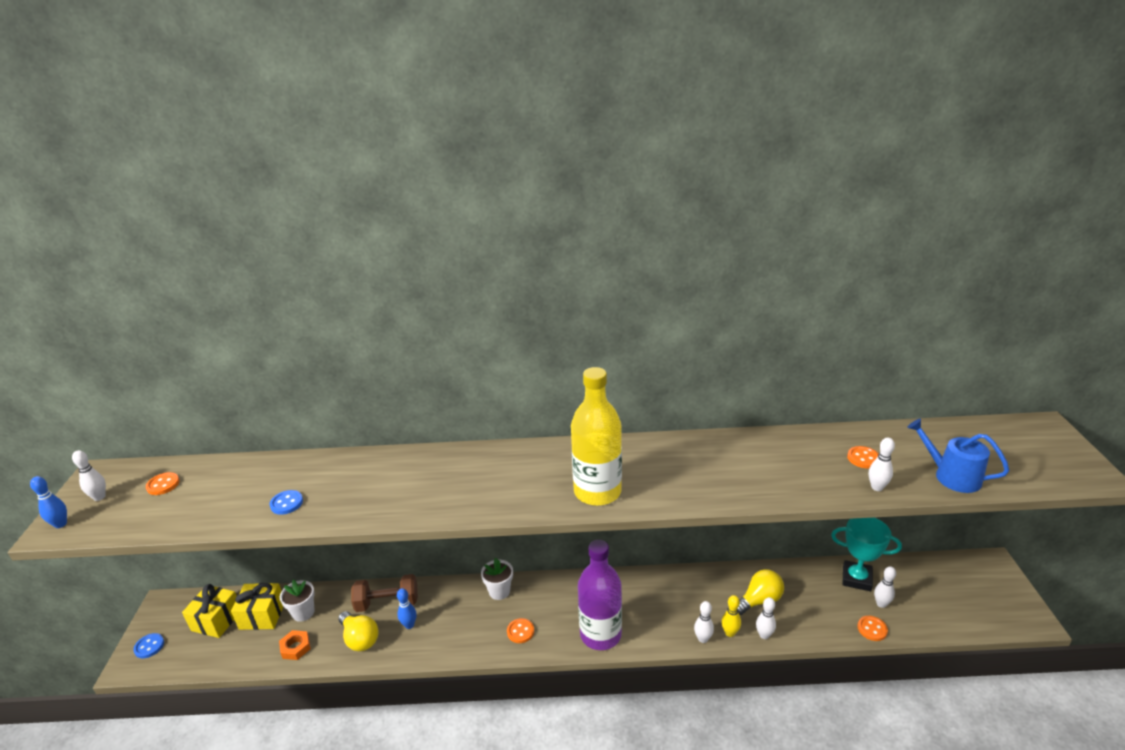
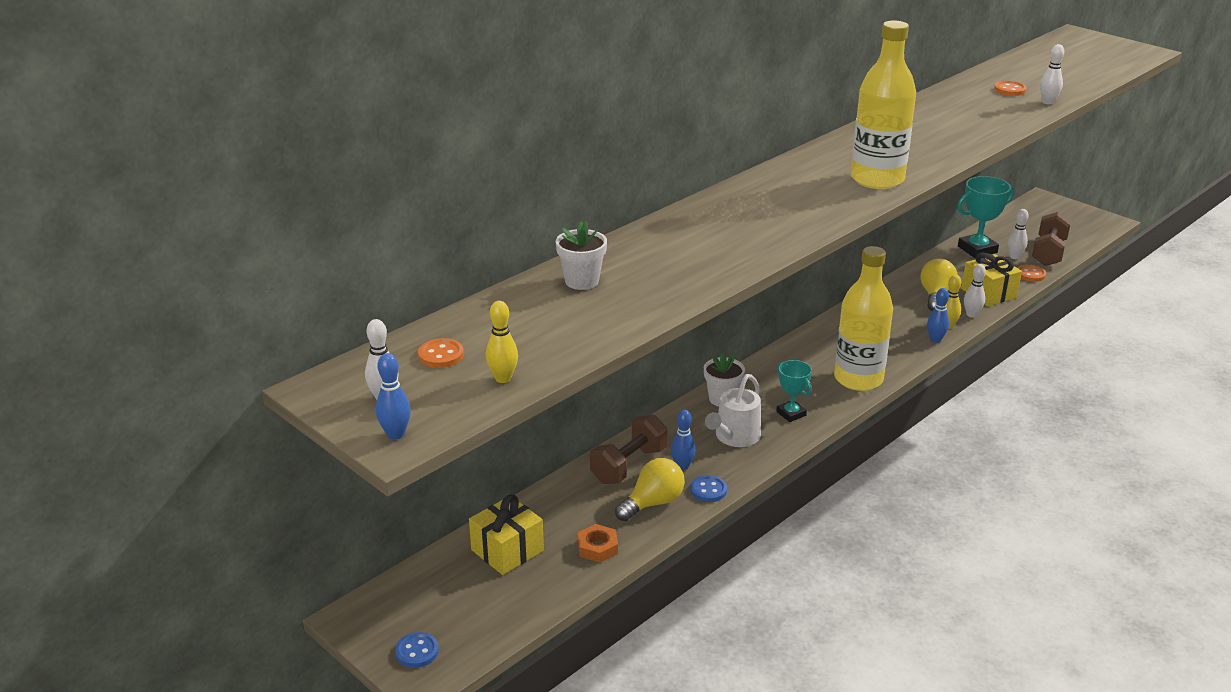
camera: 45 degrees left, 0 degrees up
yellow gift [182,584,237,638] -> yellow gift moved to [961,253,1022,306]
blue button [270,490,303,515] -> blue button moved to [690,475,727,502]
white flower pot [280,580,315,622] -> white flower pot moved to [556,221,607,290]
yellow light bulb [338,611,379,652] -> yellow light bulb turned 45 degrees counterclockwise [615,458,685,521]
orange button [507,618,534,643] -> turquoise trophy [776,360,812,422]
purple bottle [578,540,622,650] -> yellow bottle [834,246,893,391]
white bowling pin [694,601,714,643] -> blue bowling pin [927,288,949,343]
blue watering can [907,419,1009,493] -> none
none -> yellow bowling pin [486,301,518,383]
none -> white watering can [705,374,761,447]
none -> brown dumbbell [1032,212,1071,266]

